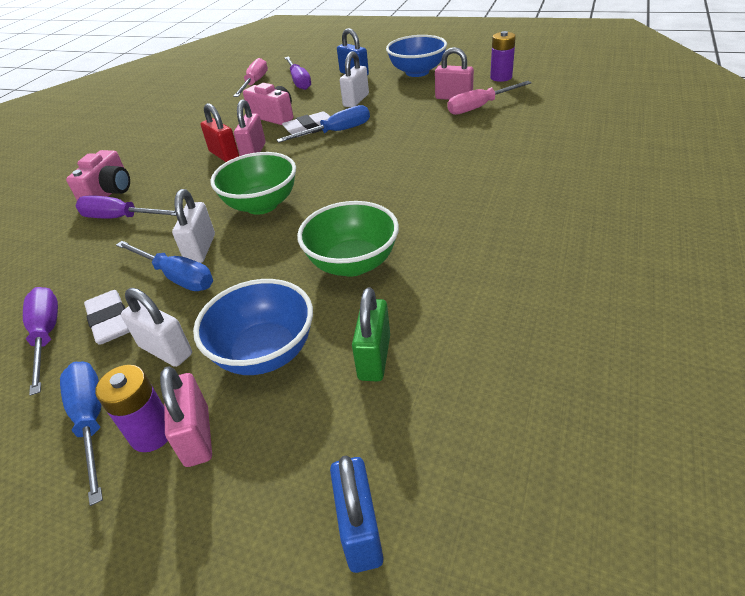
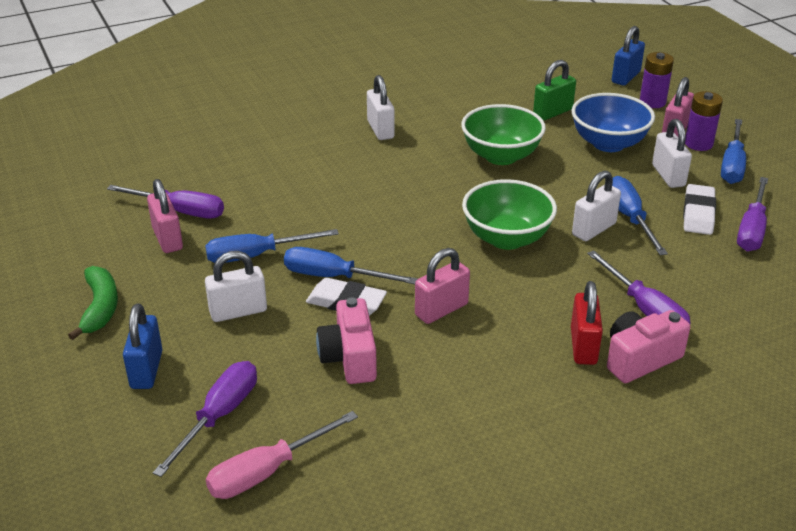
camera: 140 degrees left, 5 degrees down
red padlock [201,103,239,162] -> red padlock moved to [571,281,603,365]
blue bowl [386,35,447,77] -> green banana [68,266,118,340]
pink screwdriver [448,81,532,115] -> purple screwdriver [107,185,224,219]
purple battery [490,31,516,82] -> purple battery moved to [640,52,674,108]
none -> blue screwdriver [205,229,339,263]
none -> white padlock [367,75,394,140]

